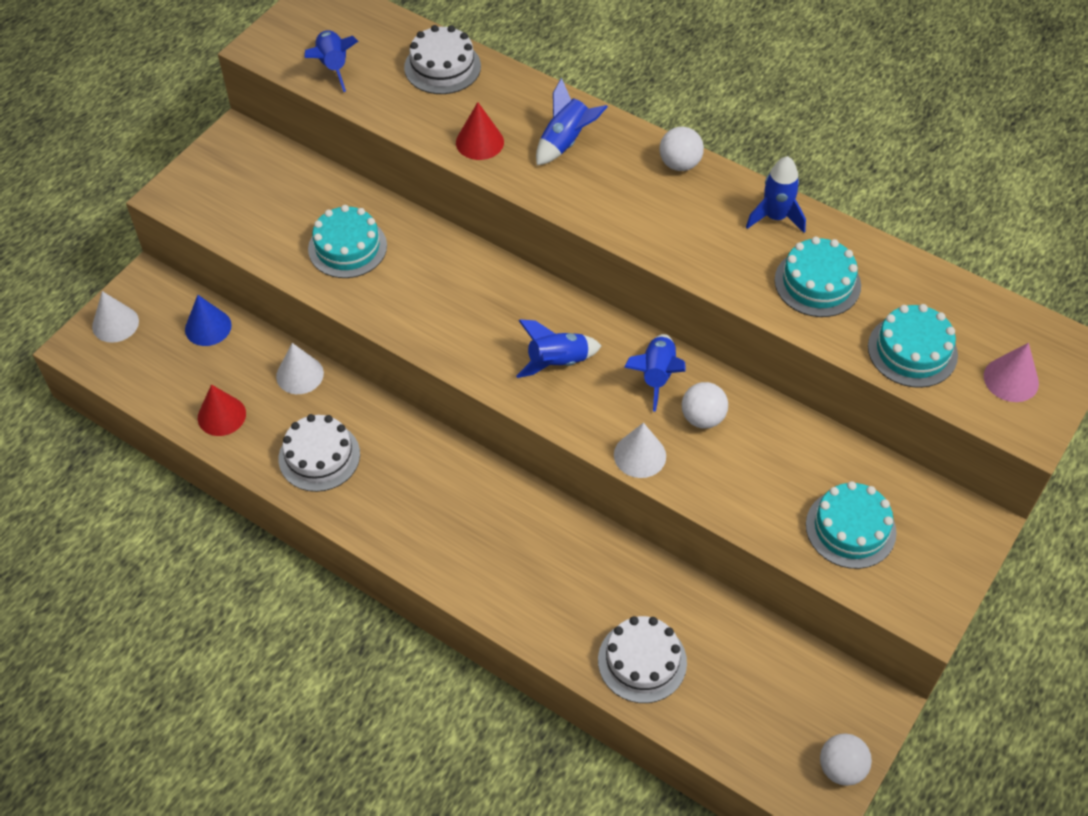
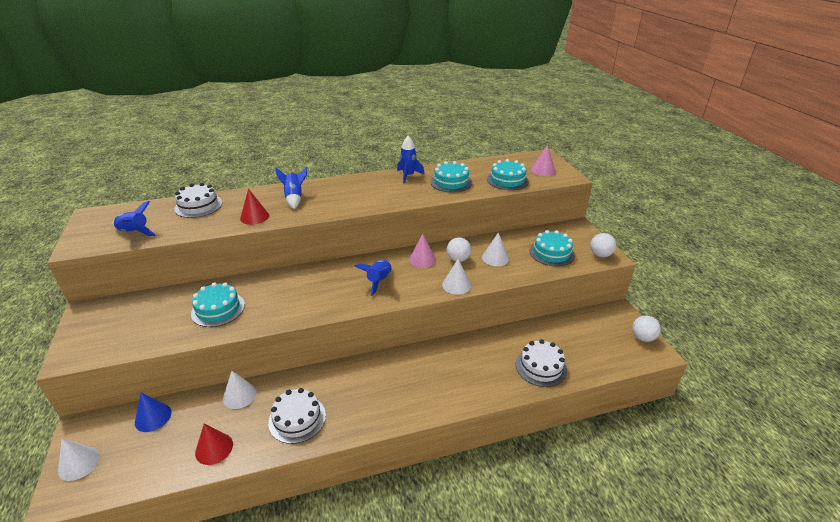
camera: 50 degrees left, 20 degrees down
blue rocket [624,334,686,412] -> pink cone [409,234,436,268]
white ball [659,127,704,171] -> white ball moved to [590,233,616,257]
none -> white cone [482,232,509,266]

